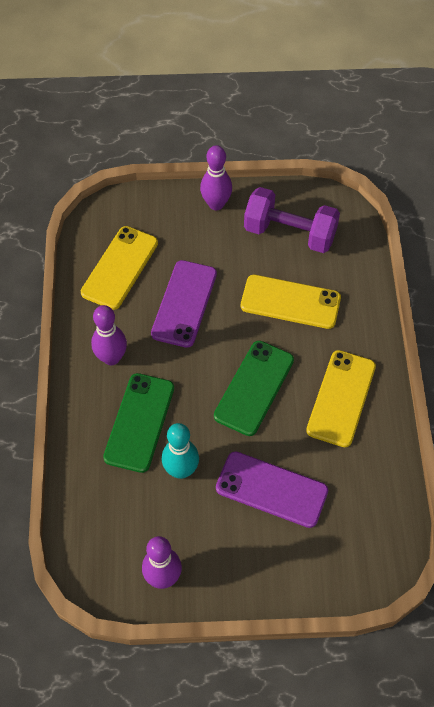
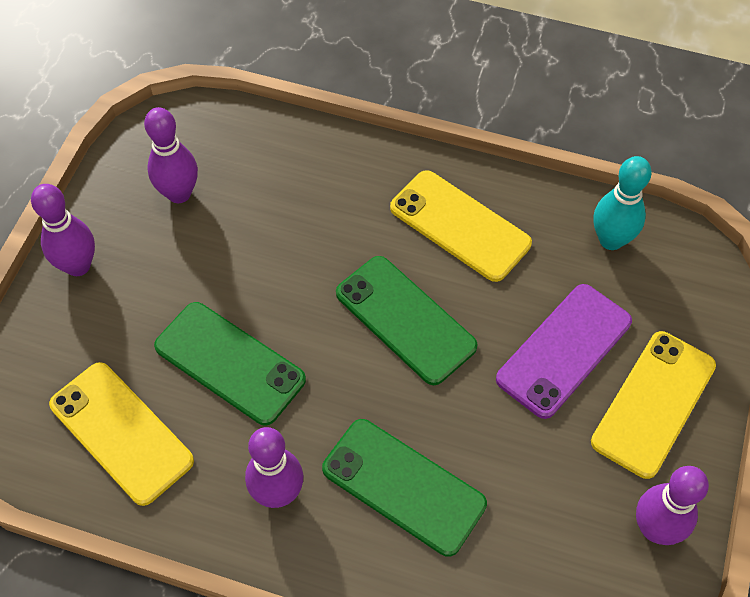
camera: 70 degrees left, 0 degrees up
purple phone [151,260,217,348] -> green phone [154,302,306,425]
turquoise bowling pin [162,423,199,479] -> turquoise bowling pin moved to [593,156,652,250]
yellow phone [241,275,341,329] -> yellow phone moved to [591,331,716,479]
purple dumbbell [244,187,340,253] -> purple bowling pin [144,107,198,203]

